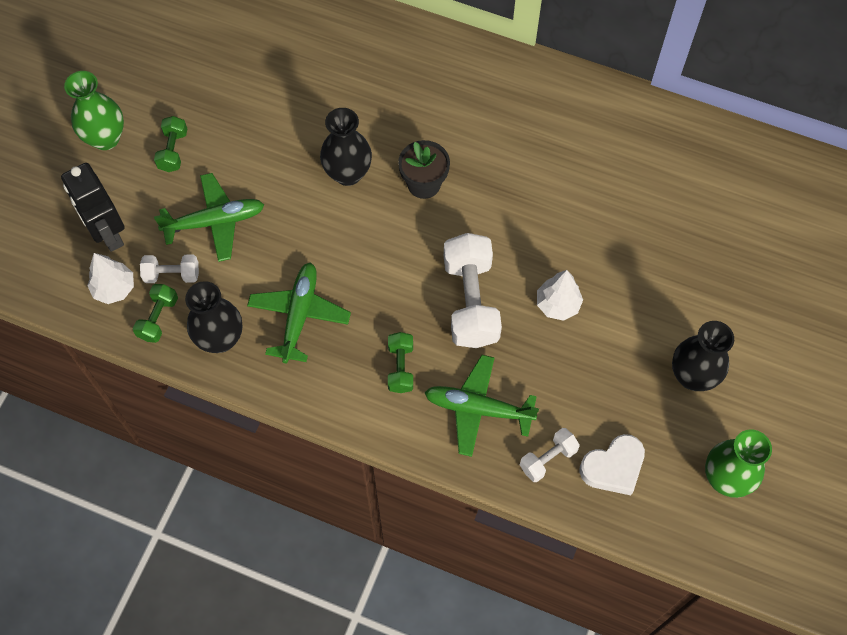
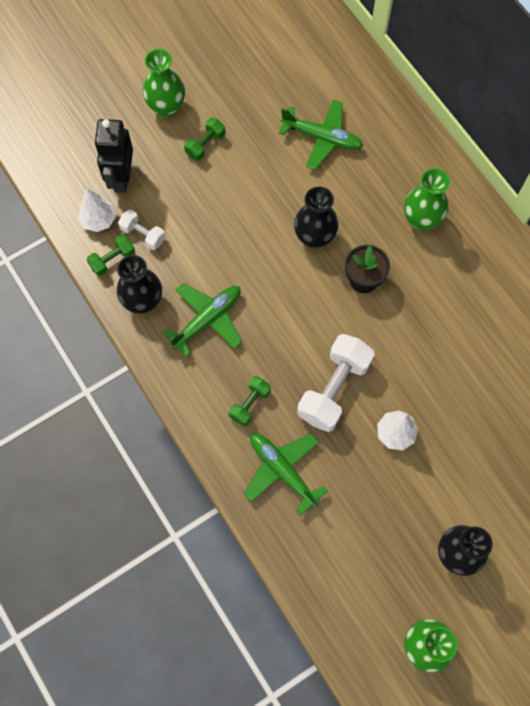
camera: 35 degrees right, 5 degrees up
green plane [154,173,264,262] -> green plane moved to [279,99,363,170]
white dumbbell [520,428,580,482] -> none
white heart [580,434,645,495] -> none
none -> green vase [404,168,450,231]

